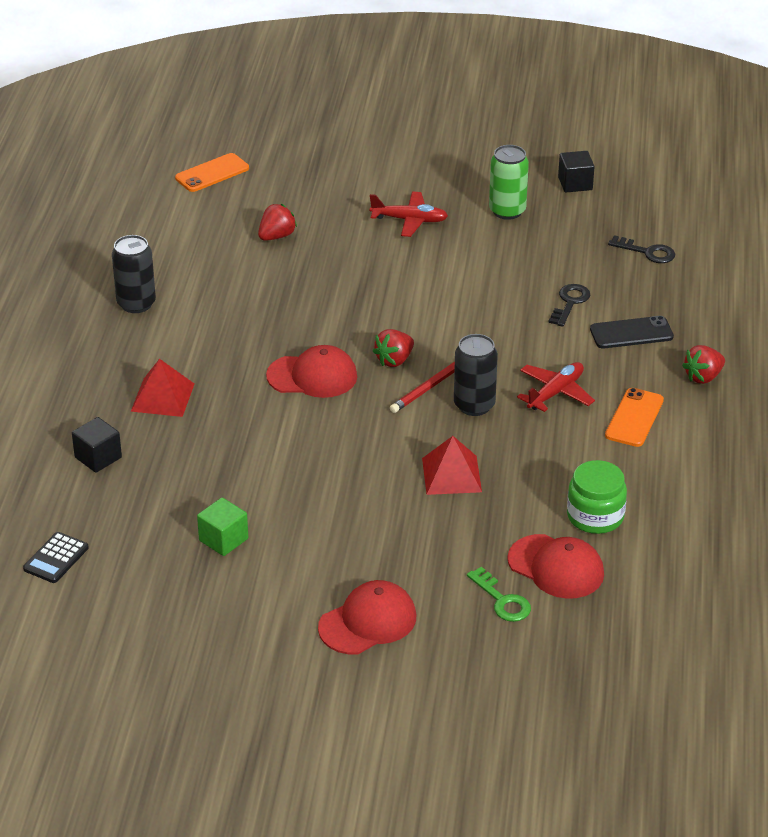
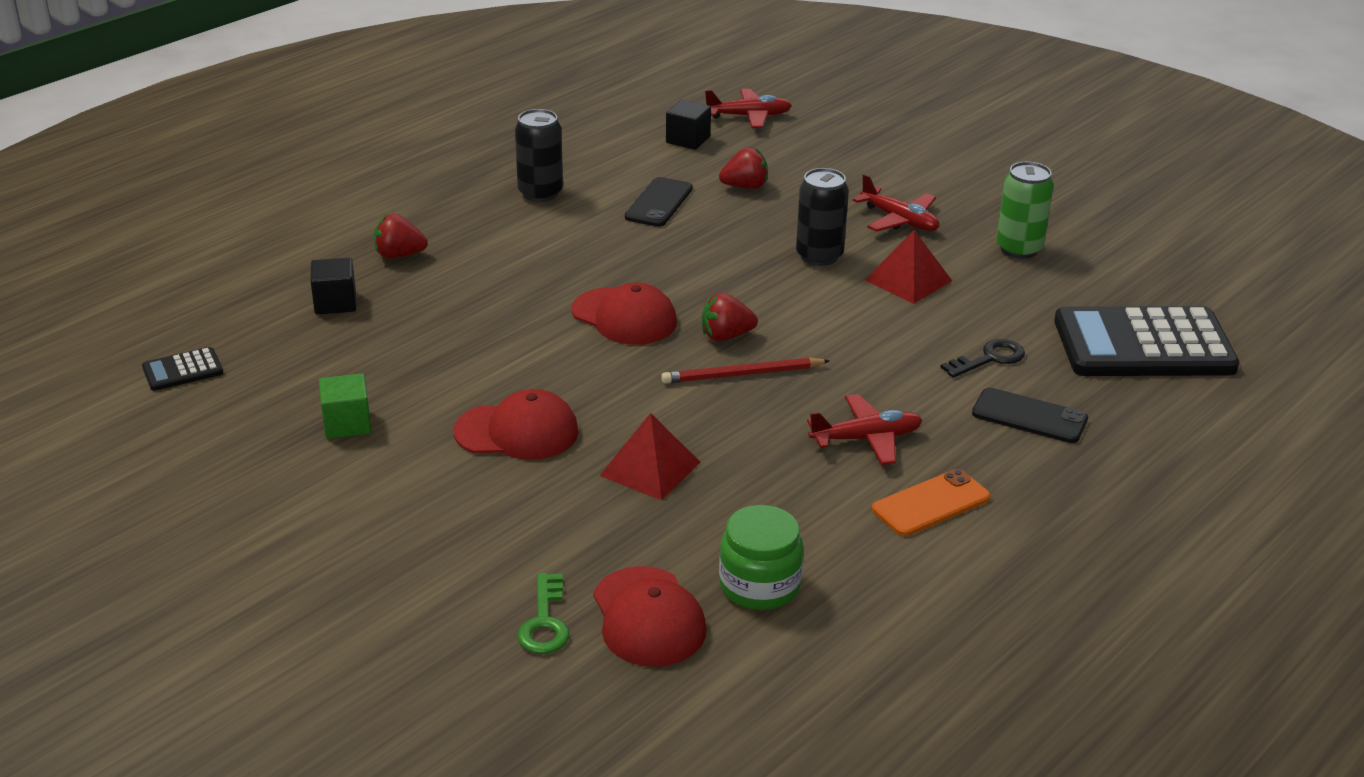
camera: 35 degrees right, 5 degrees down
red pyramid [131,359,194,417] -> red pyramid moved to [865,230,952,304]
orange phone [175,153,249,192] -> red plane [705,89,792,128]
red cap [318,580,416,654] -> red cap moved to [454,389,578,460]
black can [454,334,498,416] -> black can moved to [796,168,849,266]
black cube [558,151,595,192] -> black cube moved to [666,100,711,150]
black key [608,235,675,263] -> black calculator [1054,306,1240,376]
red strawberry [682,345,725,384] -> red strawberry moved to [374,214,428,259]
none -> black phone [625,177,693,227]

